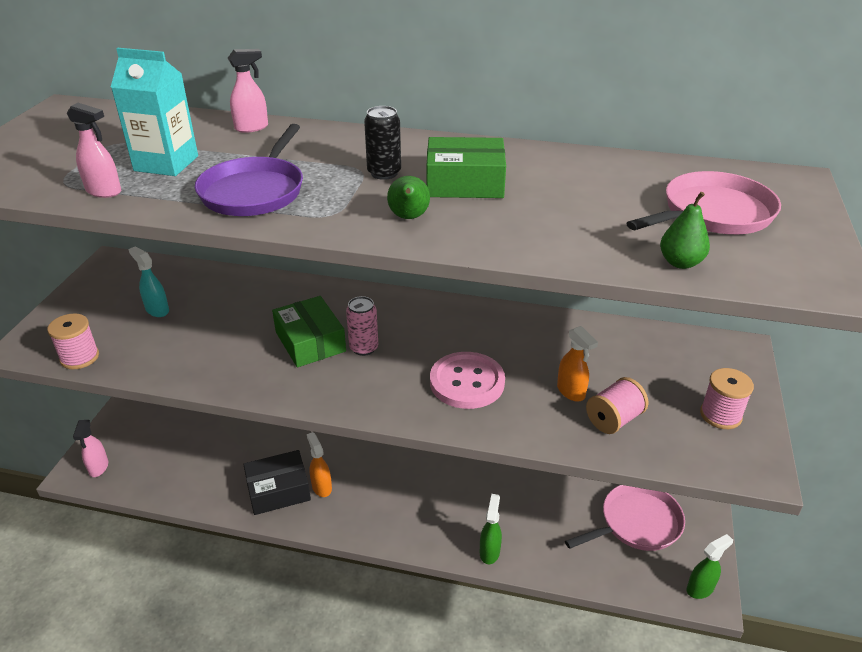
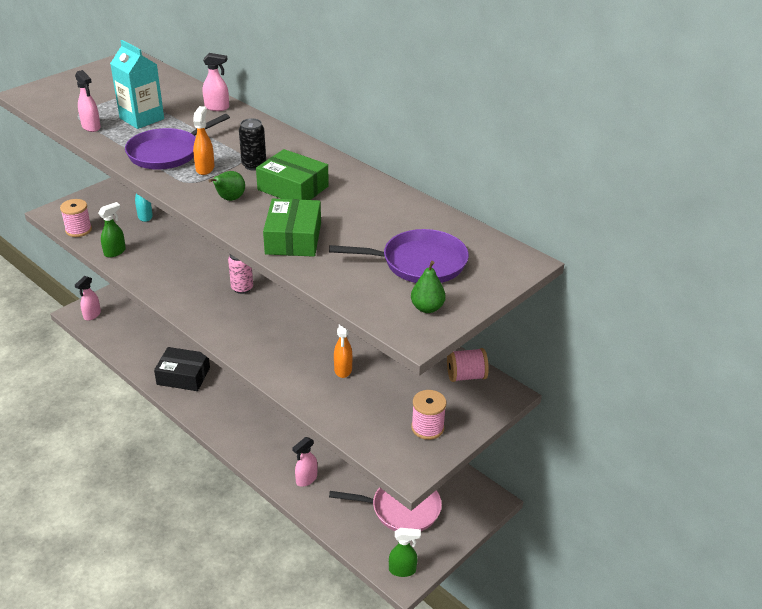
camera: 30 degrees right, 0 degrees up
green box [272,296,346,367] -> green box moved to [263,199,321,257]
orange spray bottle [307,432,332,497] -> orange spray bottle moved to [193,106,214,175]
pink button [430,352,505,409] -> none
green spray bottle [480,494,502,564] -> green spray bottle moved to [98,202,126,258]
pink spool [586,377,648,434] -> pink spool moved to [447,348,489,382]
pink pan [627,171,781,234] -> purple pan [329,229,469,283]
green pear [660,192,710,269] -> green pear moved to [411,261,446,313]
none -> pink spray bottle [292,437,317,487]

